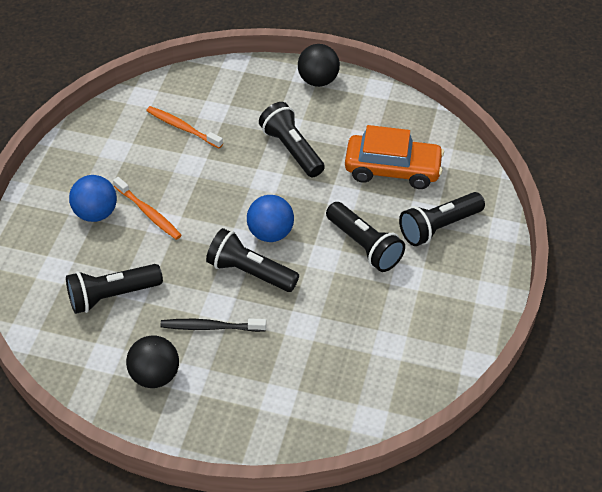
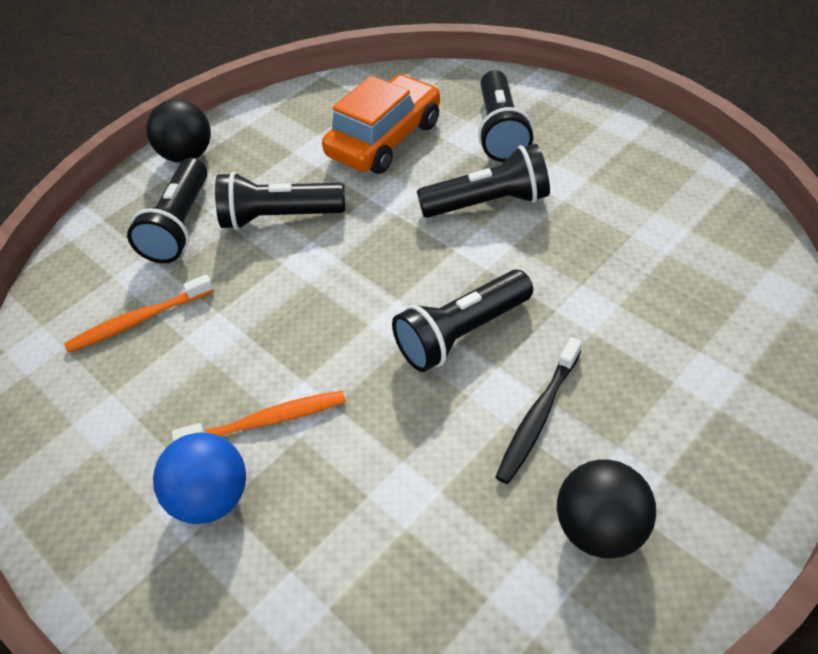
camera: 55 degrees left, 0 degrees up
black flashlight [66,264,163,314] -> black flashlight moved to [127,158,207,263]
blue ball [247,195,294,242] -> none

